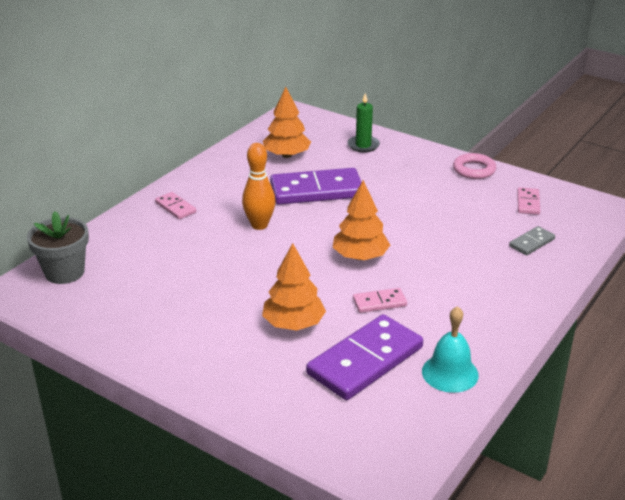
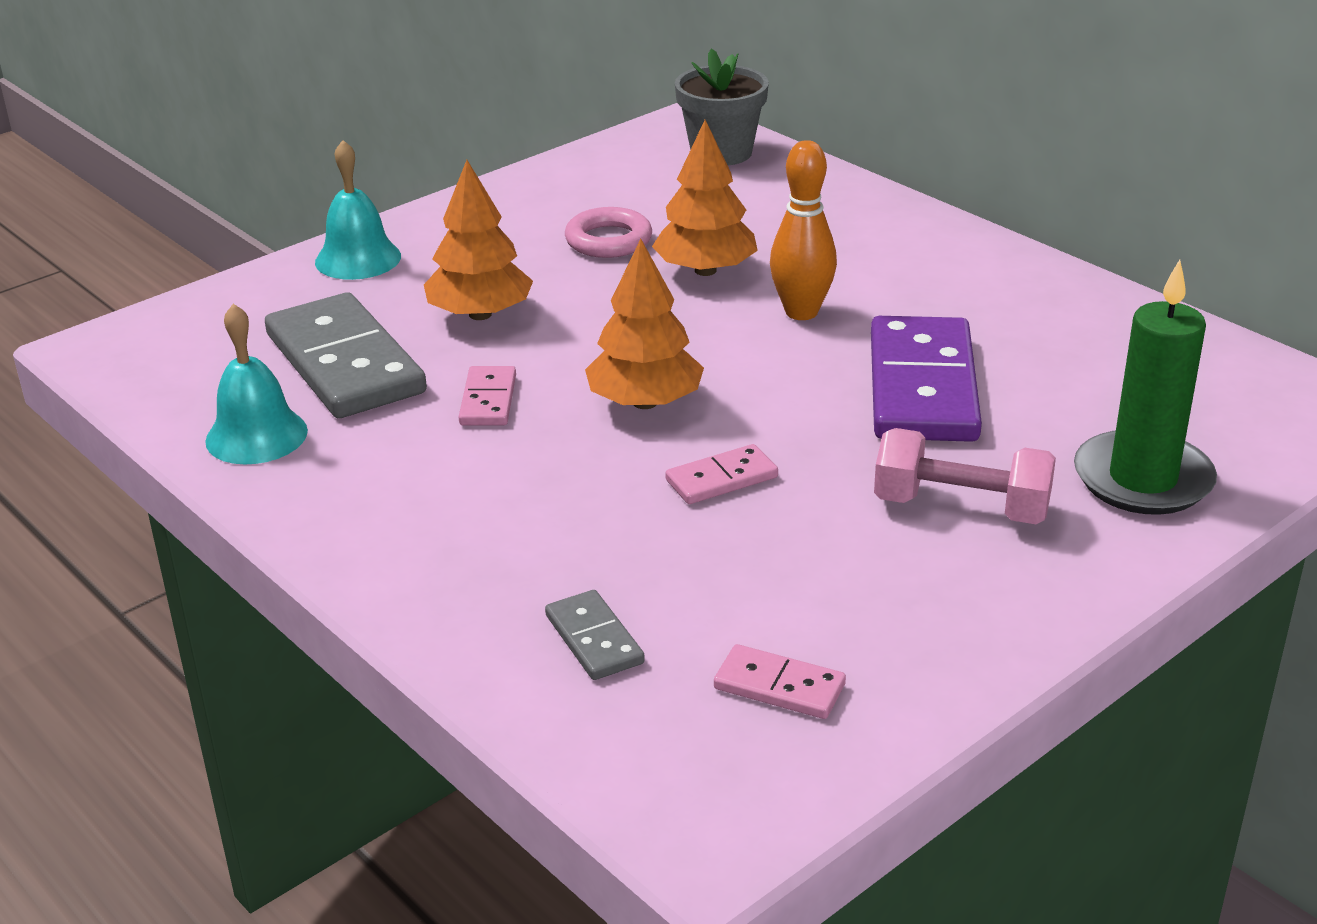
camera: 105 degrees right, 0 degrees up
pink domino [155,192,196,219] -> pink domino moved to [665,444,778,504]
orange tree [263,87,311,158] -> orange tree moved to [652,120,758,276]
purple domino [306,314,423,400] -> grey domino [265,293,427,418]
green candle [347,93,380,152] -> green candle [1074,259,1217,515], size x1.59
pink ring [453,153,496,179] -> pink ring moved to [565,207,652,258]
none -> turquoise bell [315,140,401,280]
none -> pink dumbbell [874,428,1056,524]

